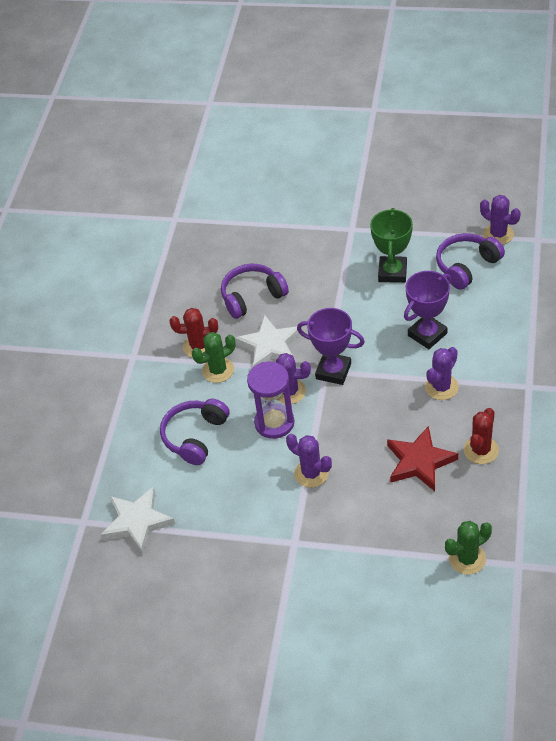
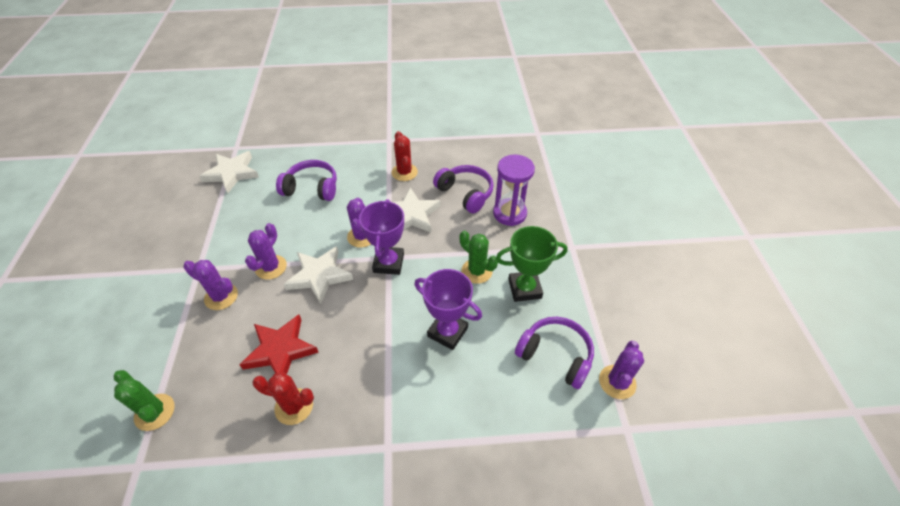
camera: 70 degrees right, 0 degrees up
green cactus [192,332,236,383] -> green cactus moved to [460,230,498,284]
purple hourglass [247,362,294,439] -> purple hourglass moved to [493,154,535,226]
purple cactus [425,347,459,400] -> purple cactus moved to [183,260,238,310]
none -> white star [284,246,353,304]

